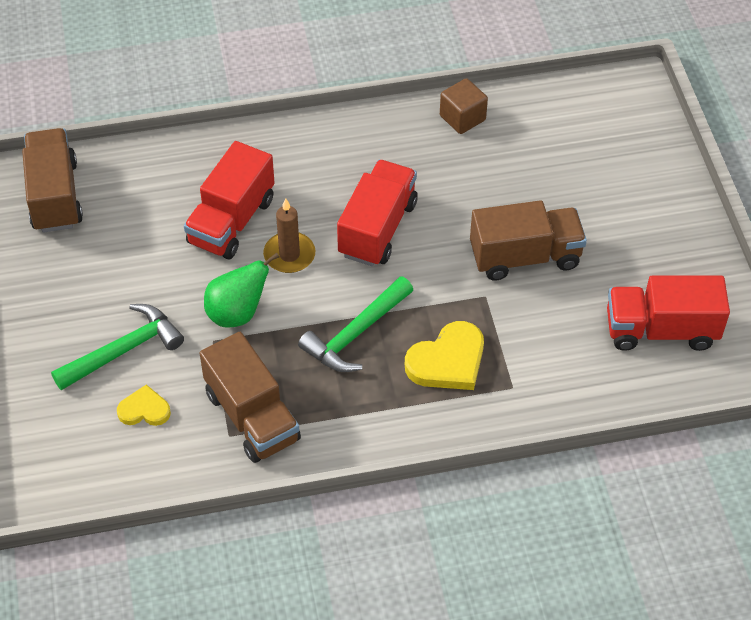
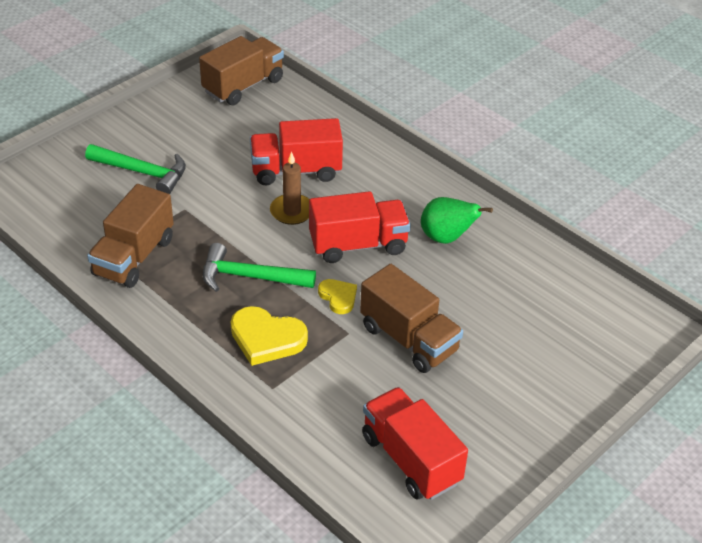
camera: 55 degrees right, 10 degrees down
yellow heart [117,385,171,426] -> yellow heart moved to [318,279,357,314]
green pear [204,252,279,328] -> green pear moved to [421,197,493,244]
brown cube [440,78,488,134] -> none

